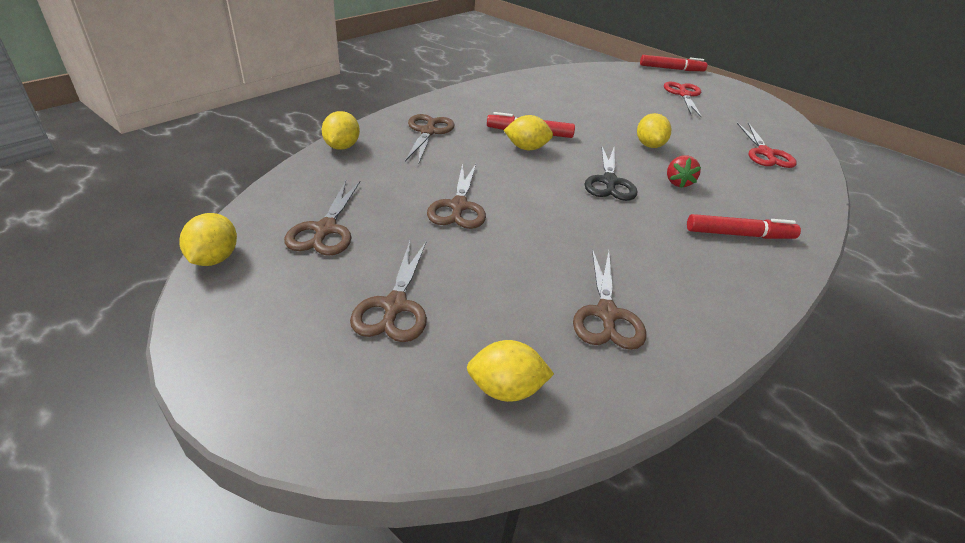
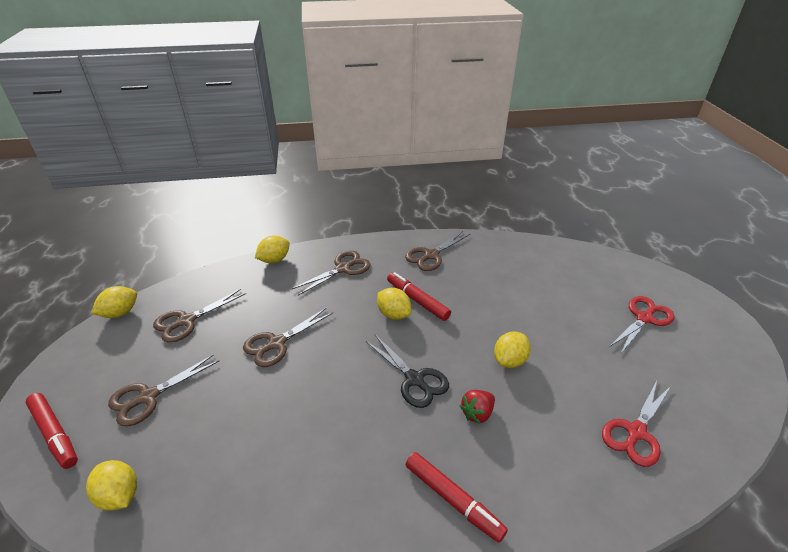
camera: 45 degrees right, 0 degrees up
brown scissors [573,249,646,350] -> brown scissors moved to [405,231,470,271]
black scissors [585,146,637,201] -> black scissors turned 90 degrees counterclockwise [365,335,449,408]
red marker [640,55,707,71] -> red marker moved to [26,393,78,469]

